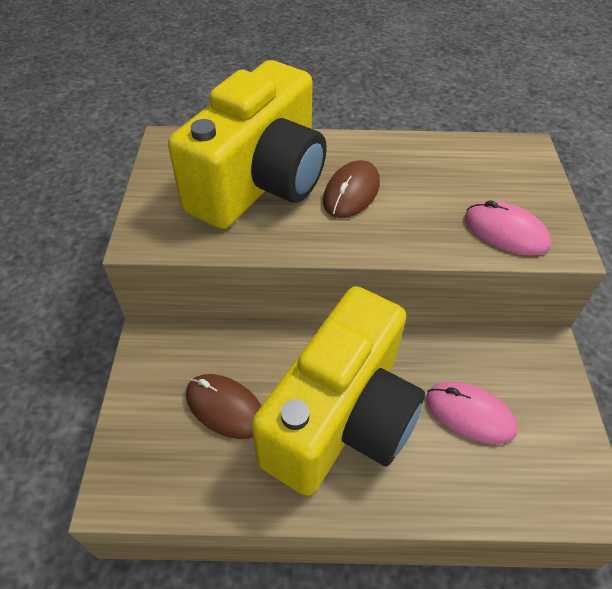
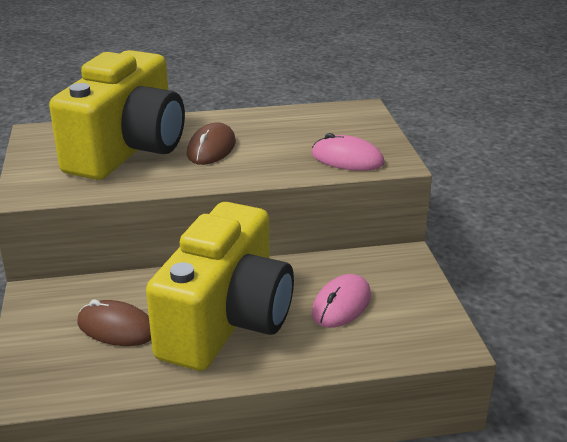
camera: 10 degrees left, 20 degrees down
pink mouse [426,382,518,444] -> pink mouse turned 75 degrees counterclockwise [312,274,371,328]

